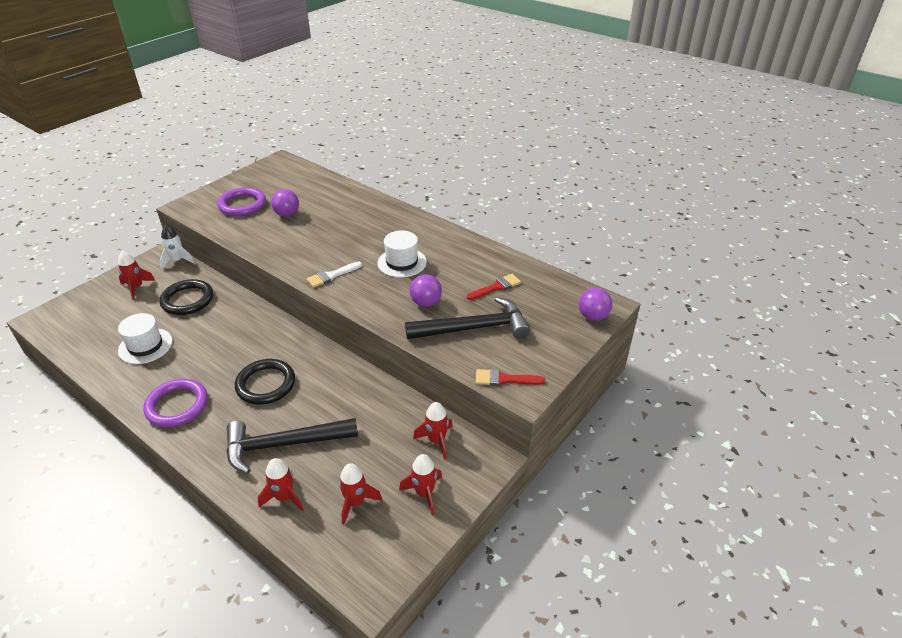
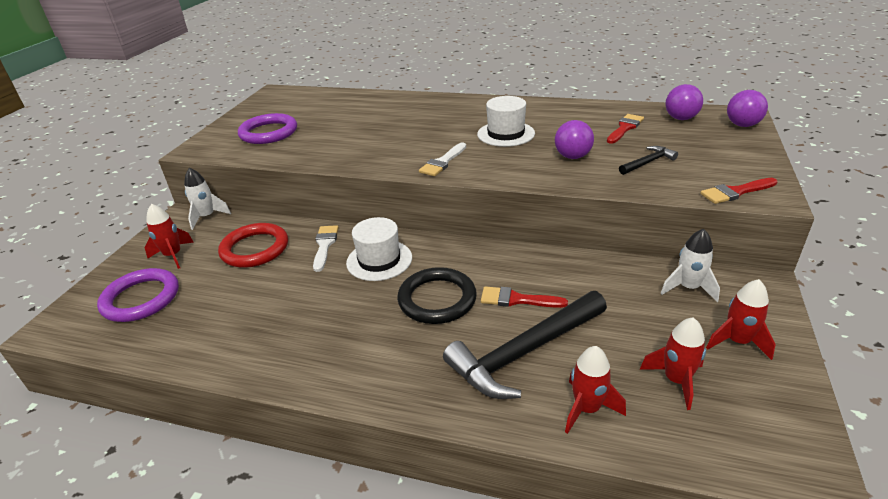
camera: 20 degrees left, 5 degrees down
white hat [118,313,172,364] -> white hat moved to [346,217,412,281]
purple ring [143,379,208,427] -> purple ring moved to [97,268,179,322]
black ring [160,279,213,315] -> red ring [218,223,288,268]
purple ball [271,189,299,217] -> purple ball moved to [666,84,703,120]
black hammer [405,297,530,339] -> black hammer [619,146,678,175], size x0.47
red rocket [413,402,453,460] -> white rocket [661,229,720,302]
none -> white brush [313,225,339,272]
none -> red brush [481,286,568,308]

